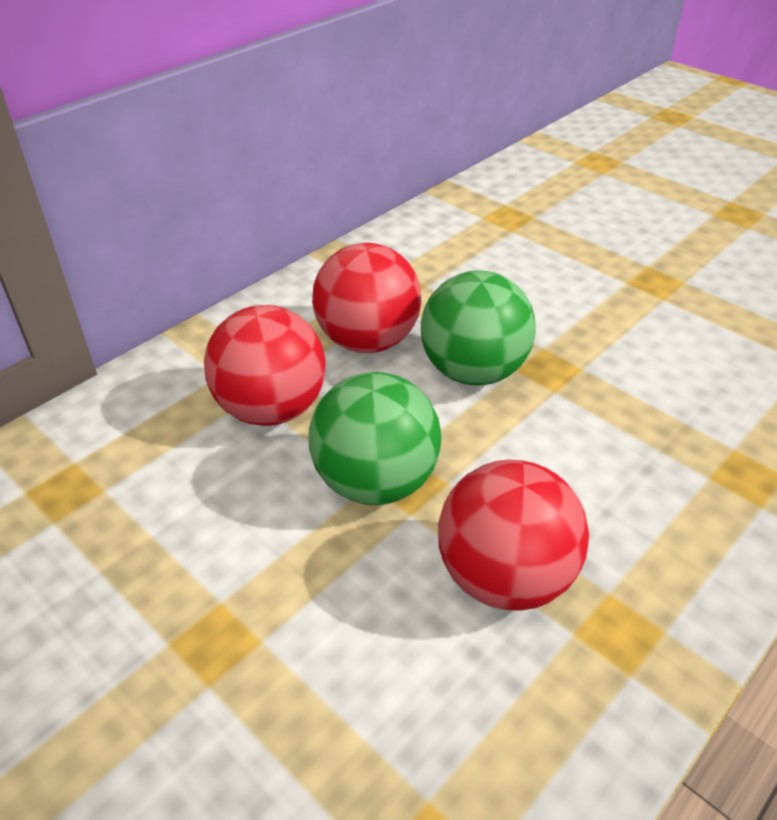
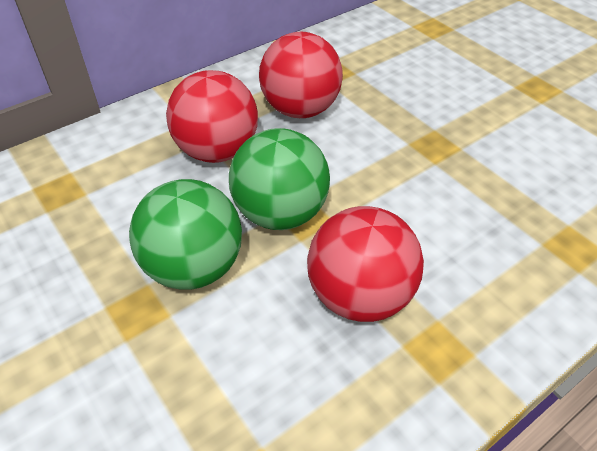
camera: 10 degrees right, 5 degrees up
green ball [421,271,536,385] -> green ball moved to [129,179,242,290]

